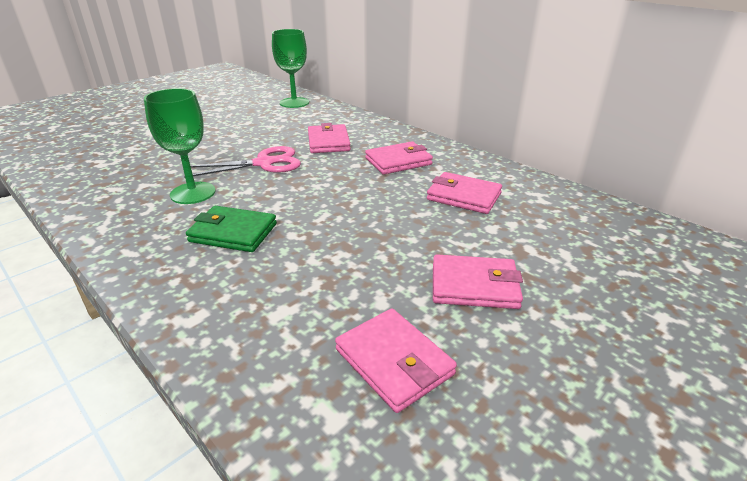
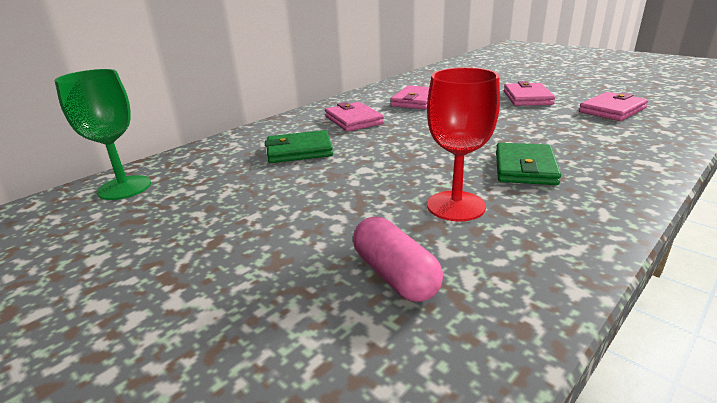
camera: 90 degrees left, 5 degrees down
green goblet [144,88,216,204] -> red goblet [427,67,500,221]
pink scissors [184,146,301,178] -> none
pink wallet [308,123,351,153] -> green wallet [265,130,333,163]
none -> pink capsule [353,217,443,302]

